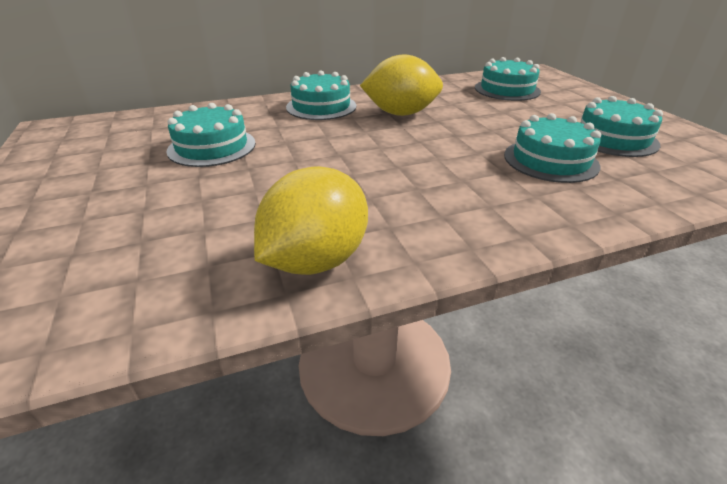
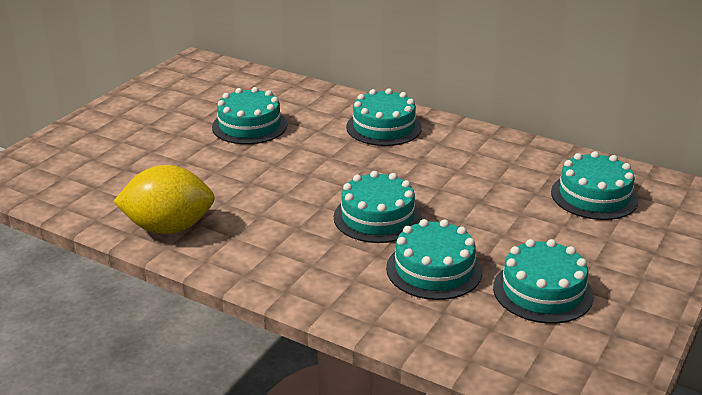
camera: 50 degrees right, 5 degrees down
yellow lemon [360,54,443,116] -> none
none -> turquoise cake [334,171,422,243]

